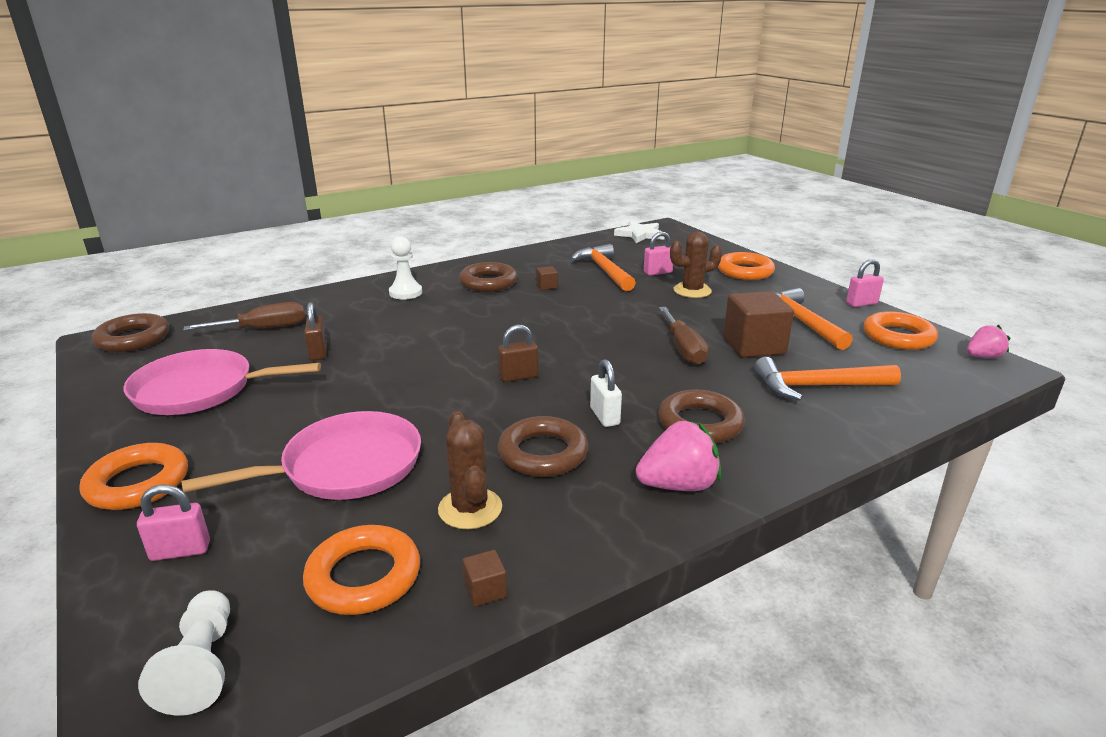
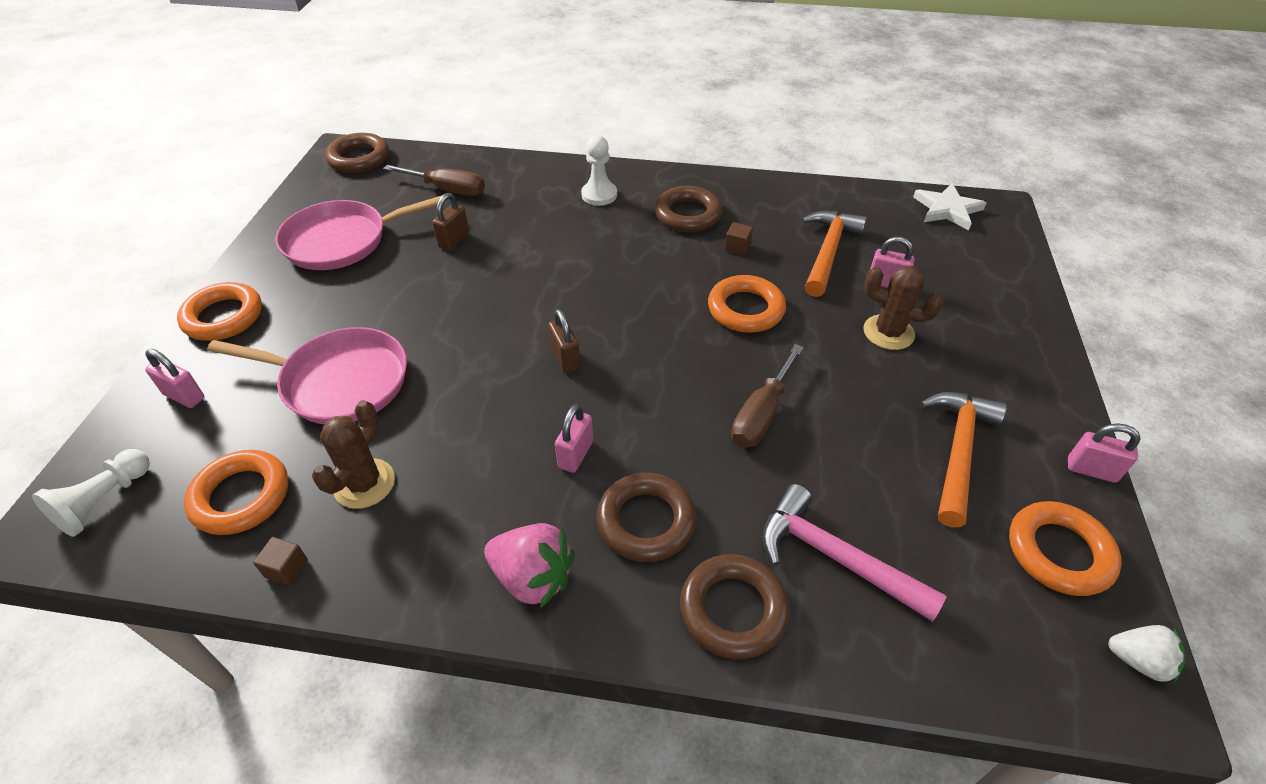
camera: 40 degrees right, 20 degrees up
pink pan [124,349,321,415] -> pink pan turned 60 degrees counterclockwise [276,196,446,270]
brown padlock [498,325,538,382] -> brown padlock turned 45 degrees clockwise [548,309,580,373]
brown ring [498,416,588,477] -> brown ring moved to [680,554,790,659]
white padlock [590,359,622,427] -> pink padlock [555,404,593,473]
orange ring [718,252,775,280] -> orange ring moved to [708,275,786,333]
brown cube [723,291,794,358] -> none
orange hammer [754,357,901,401] -> pink hammer [762,484,947,622]
pink strawberry [967,325,1010,358] -> white strawberry [1108,625,1186,684]

